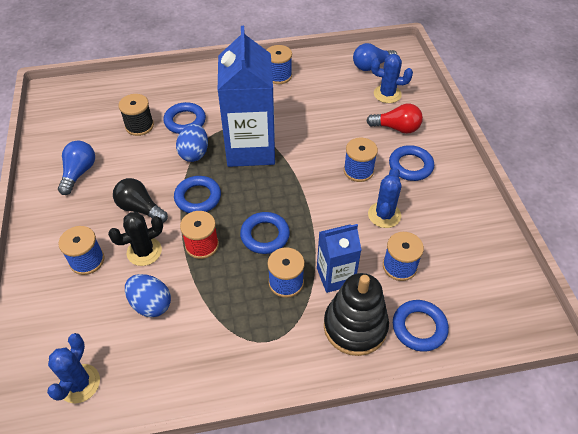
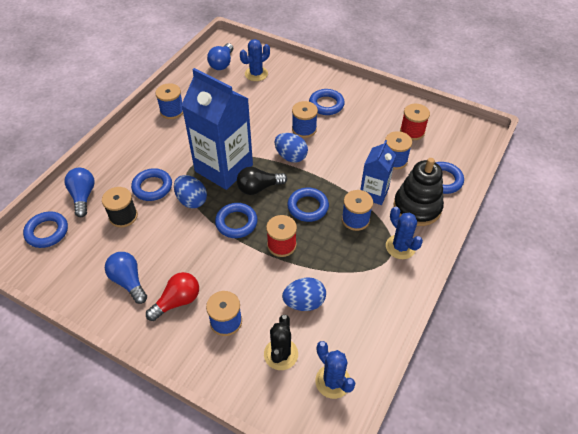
camera: 50 degrees left, 0 degrees up
black cactus [108,212,163,266] -> black cactus moved to [264,315,298,370]
black light bulb [113,178,168,223] -> black light bulb moved to [237,167,287,195]
red light bulb [366,104,423,134] -> red light bulb moved to [146,272,199,321]
blue cactus [368,167,401,228] -> blue cactus moved to [386,207,423,259]
none -> blue ring [23,211,68,248]
none -> blue light bulb [65,168,95,217]
none -> blue egg [275,133,308,162]
none -> red spool [400,103,430,140]

